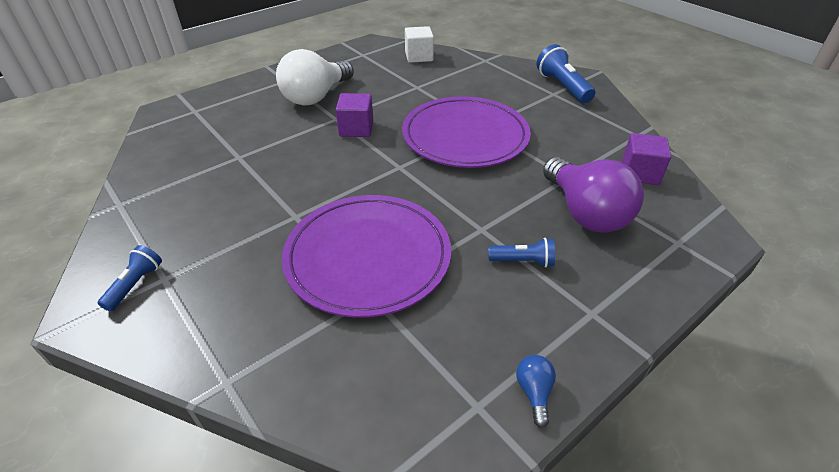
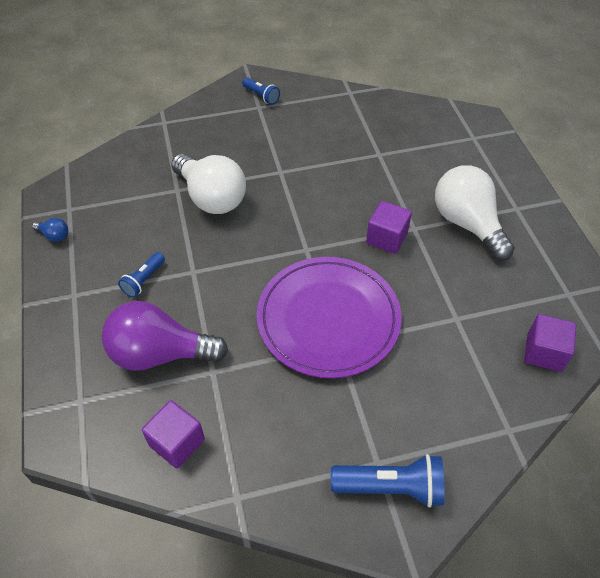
camera: 115 degrees right, 10 degrees up
purple plate [282,195,451,318] -> white light bulb [171,154,246,214]
white cube [405,26,434,63] -> purple cube [524,314,576,372]

